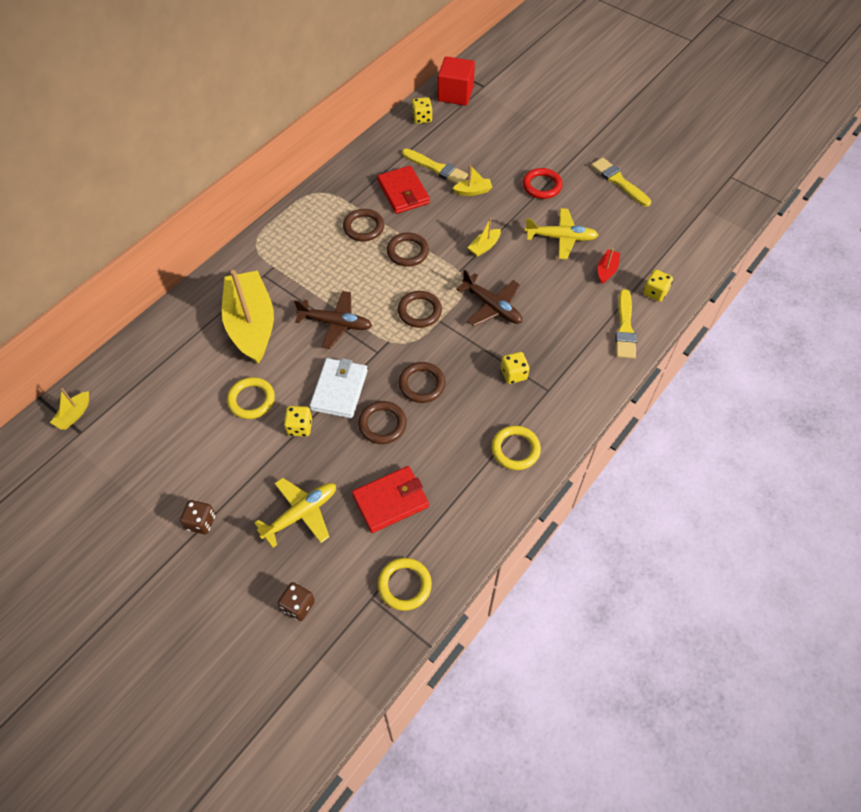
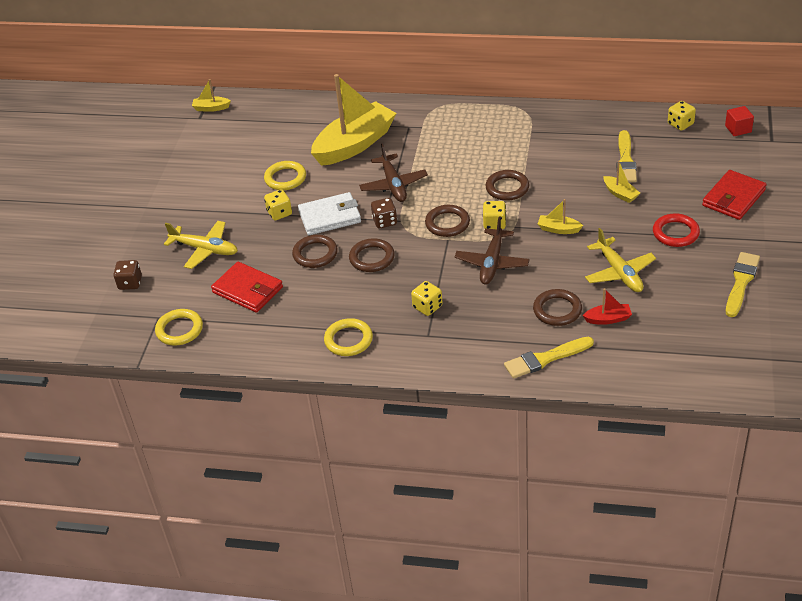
camera: 65 degrees right, 15 degrees down
brown dice [180,500,216,534] -> brown dice moved to [371,198,397,229]
brown ring [343,209,384,241] -> brown ring moved to [533,289,582,326]
red wallet [377,166,430,214] -> red wallet moved to [702,170,767,220]
red cube [438,56,475,106] -> red cube [725,106,754,136], size x0.56
yellow dice [643,269,673,302] -> yellow dice moved to [483,201,506,229]

